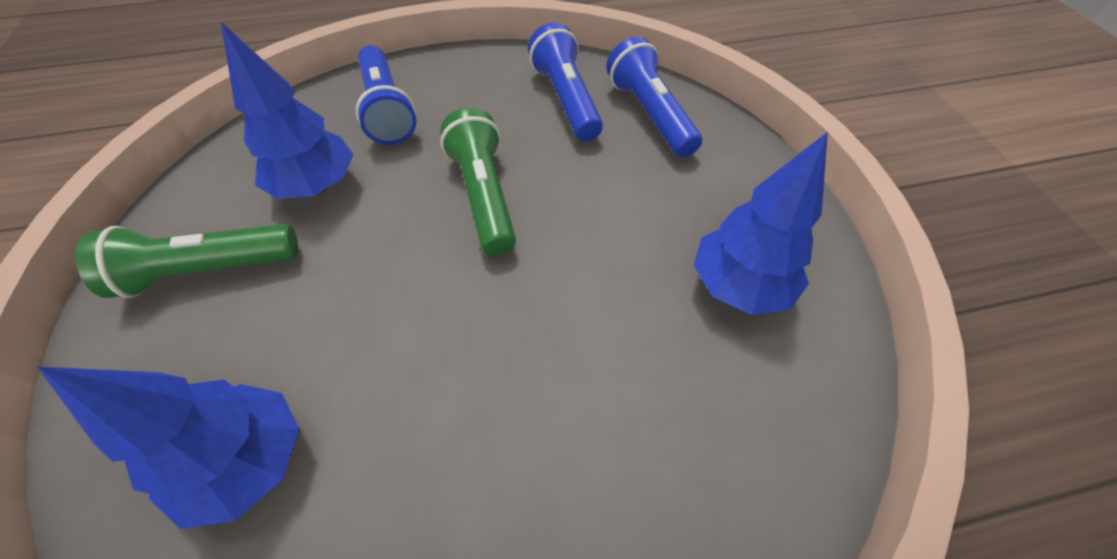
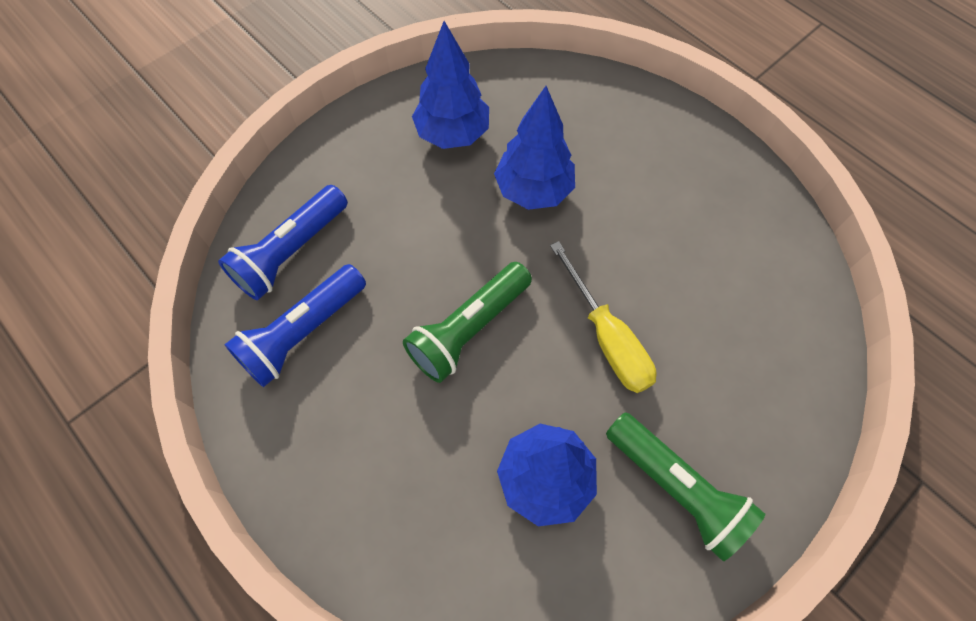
camera: 120 degrees left, 10 degrees up
blue tree [37,366,299,529] -> blue tree moved to [494,86,575,210]
blue flashlight [356,45,416,145] -> none
none -> yellow screwdriver [550,241,657,393]

